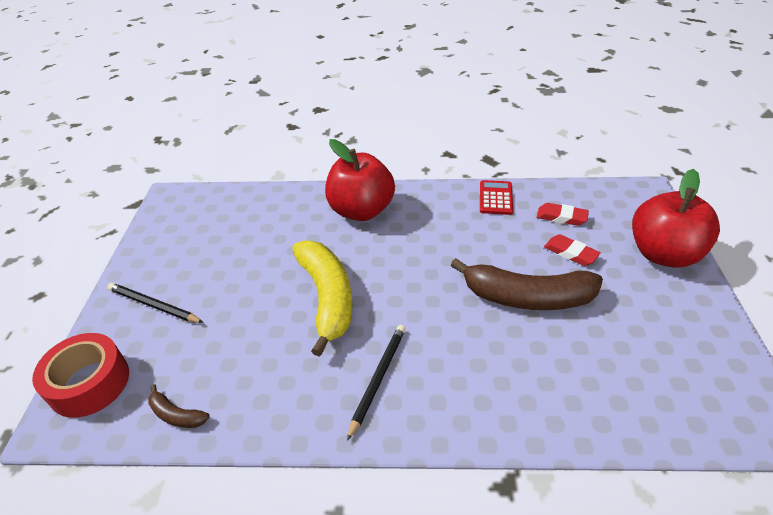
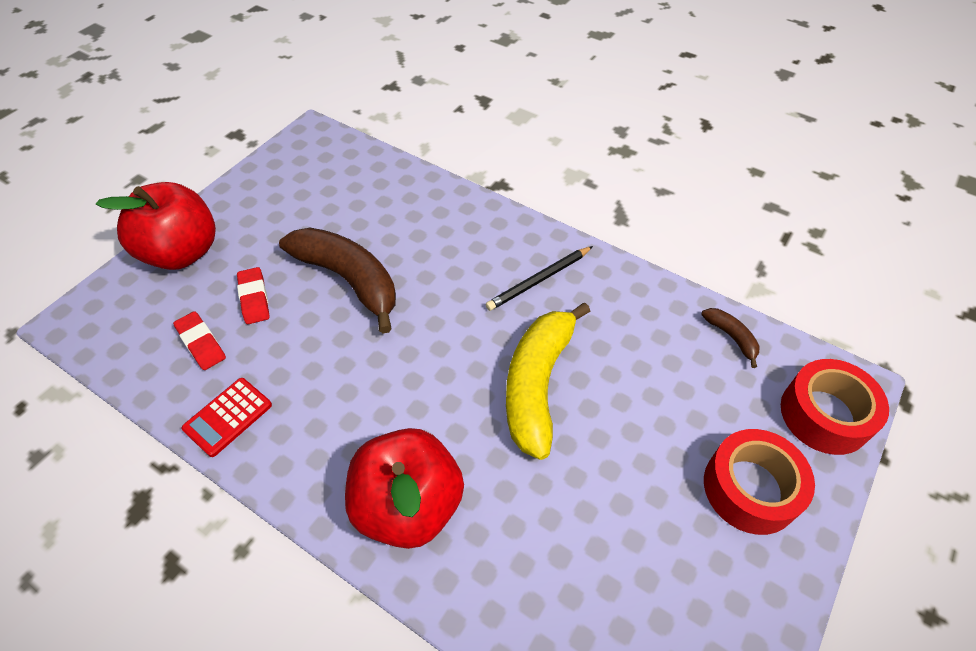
camera: 150 degrees left, 10 degrees up
black pencil [107,283,204,323] -> red tape [704,429,815,535]

